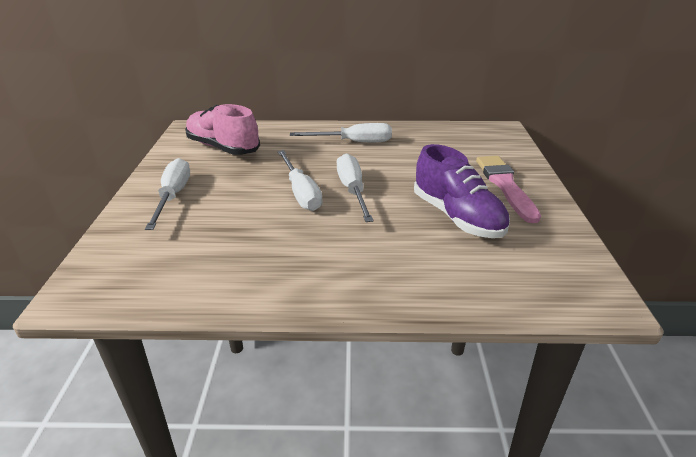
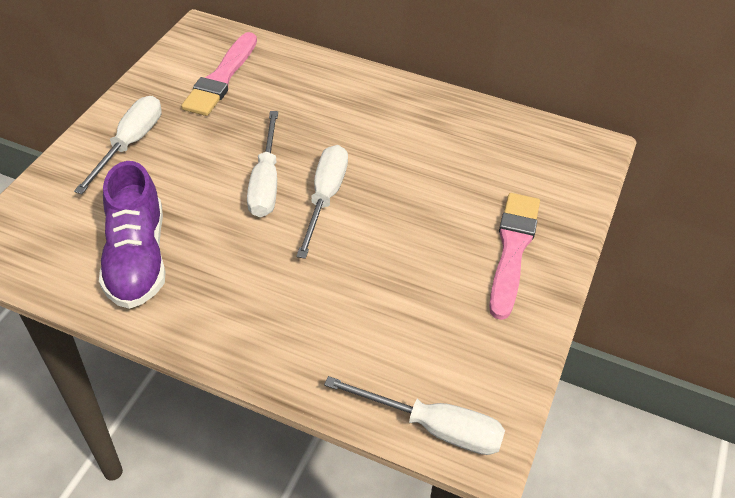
camera: 20 degrees right, 15 degrees up
pink shoe [185,104,260,155] -> pink brush [181,32,257,116]
white screwdriver [290,123,392,142] -> white screwdriver moved to [324,376,505,455]
purple shoe [414,144,510,238] -> purple shoe moved to [99,161,166,309]

